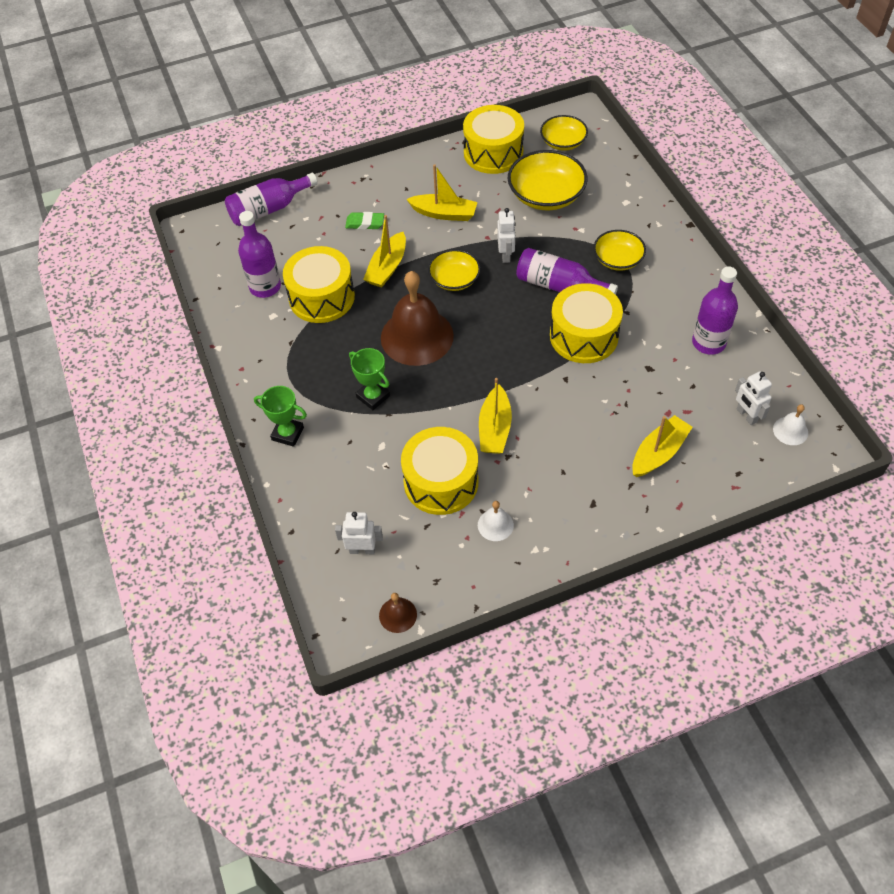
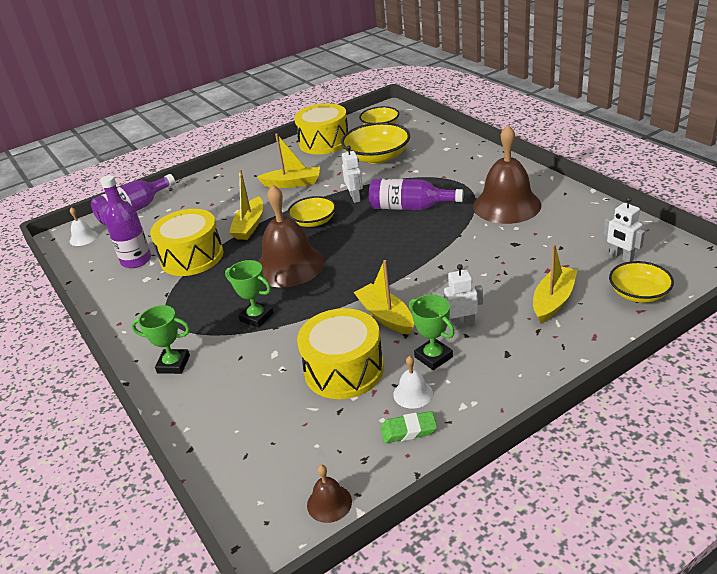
camera: 10 degrees left, 20 degrees down
white robot [335,512,383,554] -> white robot moved to [438,264,483,330]
green eraser [345,212,384,230] -> green eraser moved to [381,411,437,443]
yellow boat [479,378,512,454] -> yellow boat turned 150 degrees clockwise [354,260,414,335]
yellow drum [550,283,623,363] -> none
yellow bowl [593,230,646,271] -> yellow bowl moved to [609,261,674,303]
purple bottle [692,266,738,355] -> none
white bell [773,404,808,445] -> white bell moved to [70,207,98,246]
none -> green trophy [409,295,455,370]
none -> brown bell [473,125,541,224]

